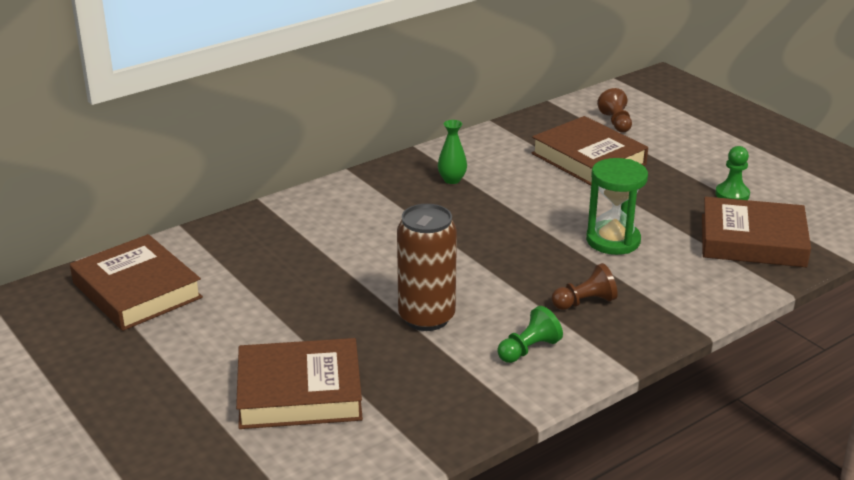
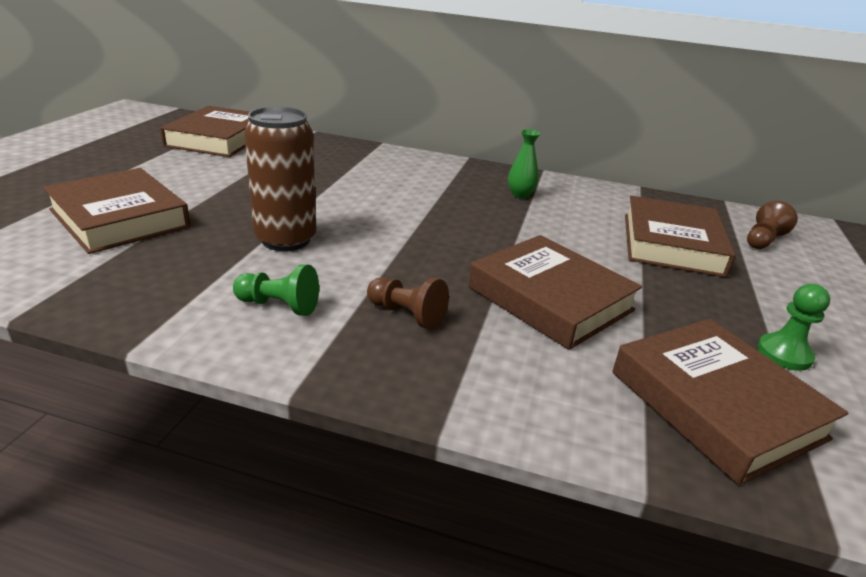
camera: 50 degrees right, 0 degrees up
green hourglass [586,158,648,255] -> brown book [468,235,642,350]

